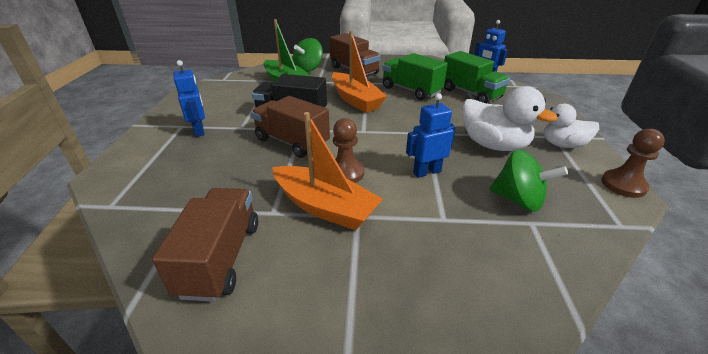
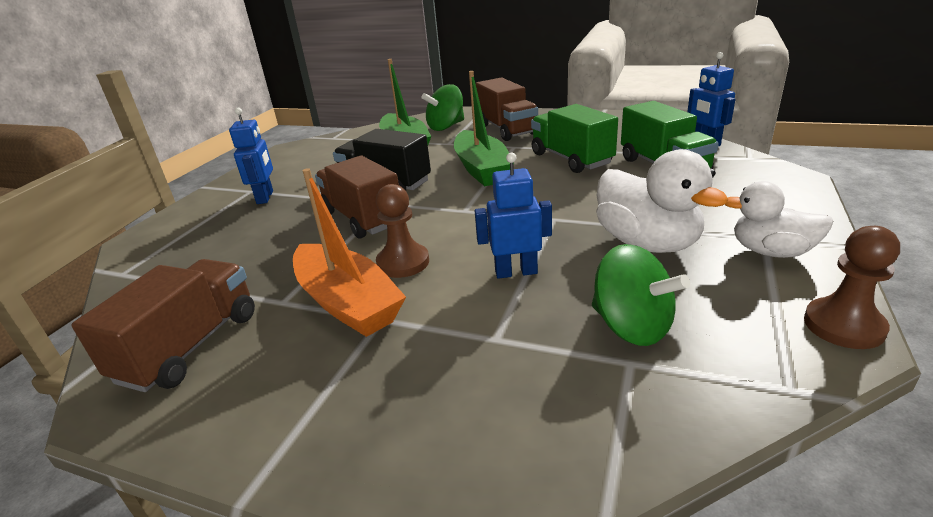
camera: 20 degrees right, 5 degrees down
orange boat [332,31,387,113] -> green boat [454,71,514,186]

